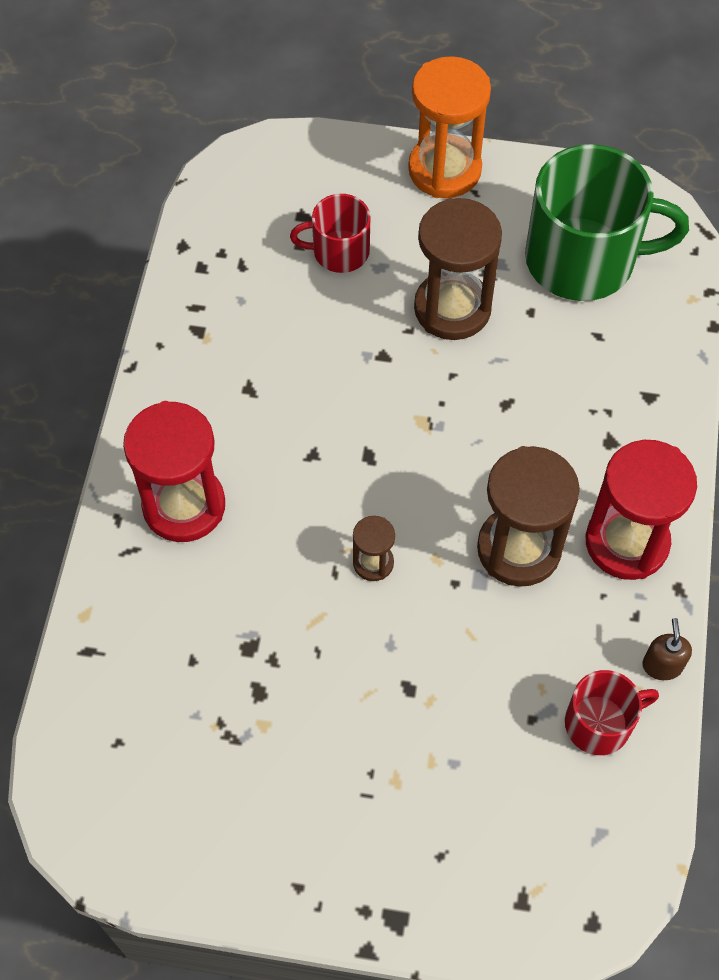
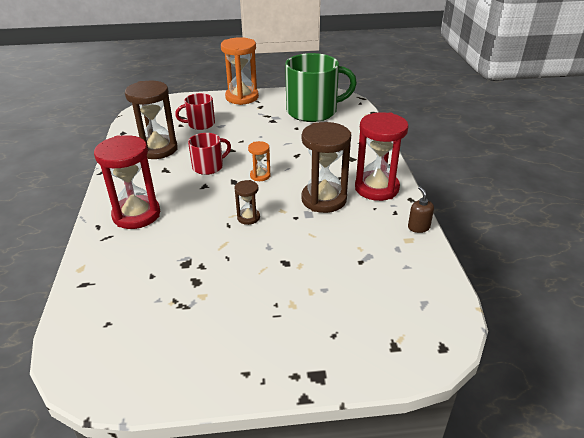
camera: 15 degrees left, 25 degrees down
brown hourglass [414,198,502,340] -> brown hourglass moved to [125,80,178,159]
red mug [565,670,659,755] -> red mug moved to [188,133,231,175]
none -> orange hourglass [248,141,271,181]

